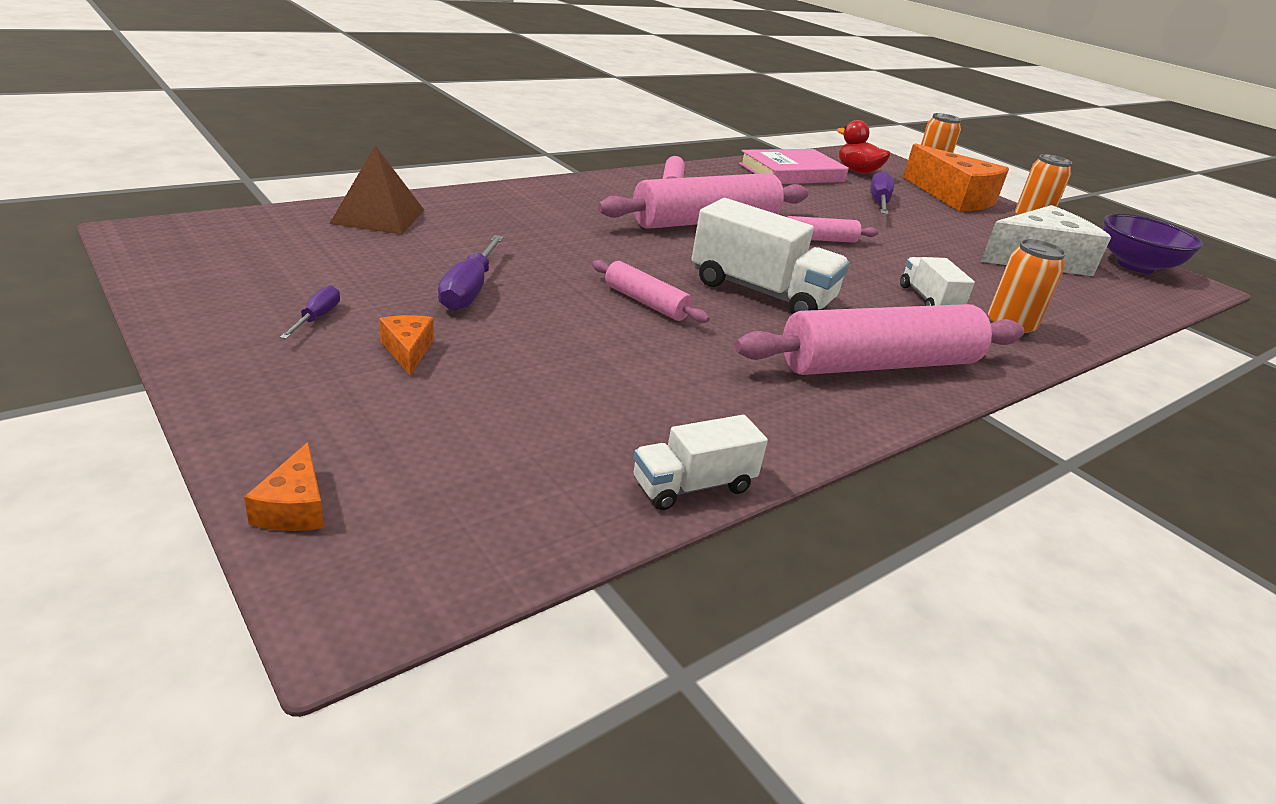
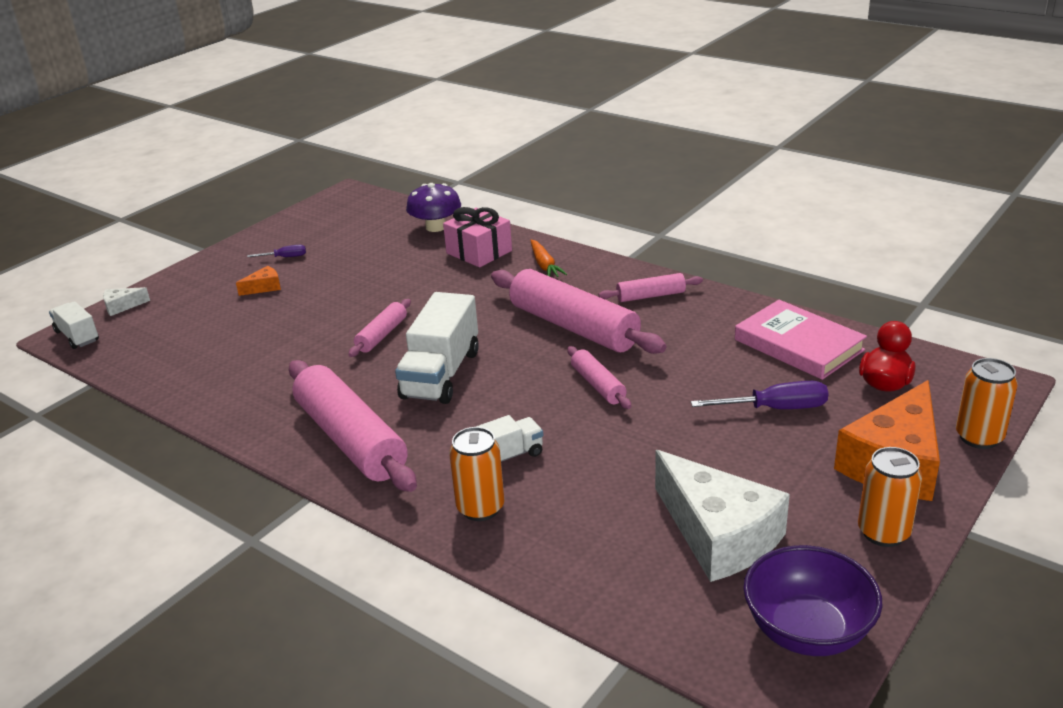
camera: 80 degrees right, 0 degrees up
orange cheese [244,442,324,531] -> white cheese [103,287,150,316]
brown pyramid [329,145,424,235] -> purple mushroom [406,183,461,232]
purple screwdriver [438,235,504,311] -> none
white truck [633,415,768,510] -> white truck moved to [49,301,99,349]
none -> pink gift [443,207,512,267]
none -> orange carrot [530,239,567,277]

